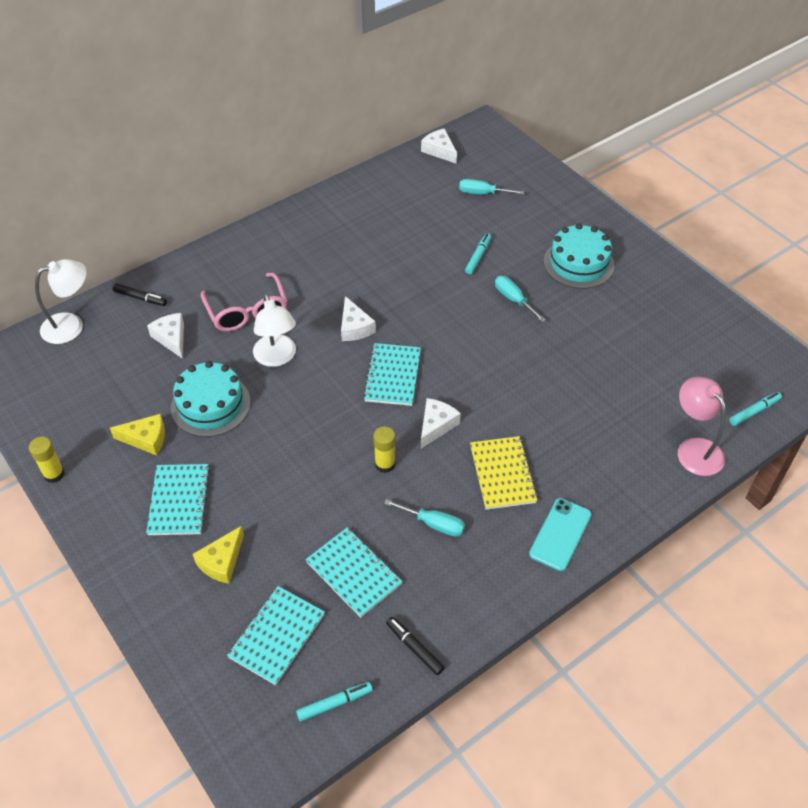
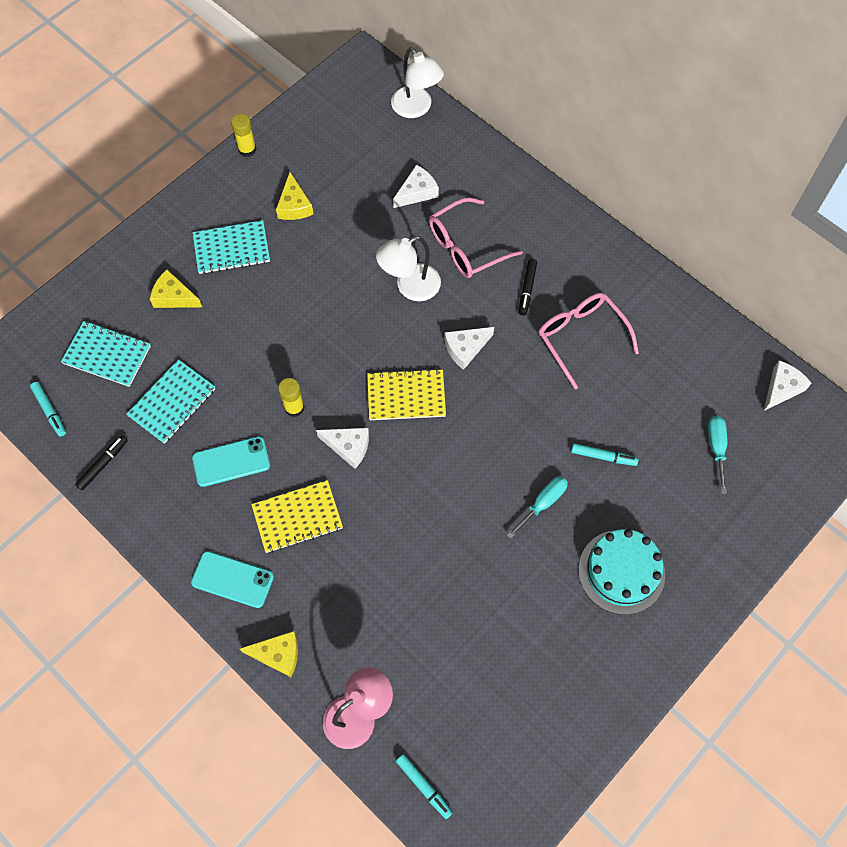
camera: 80 degrees right, 15 degrees up
black marker [113,283,167,306] -> black marker moved to [519,259,537,316]
turquoise cake [171,361,251,437] -> none
turquoise notebook [363,343,421,406] -> yellow notebook [367,368,446,420]
turquoise screwdriver [384,499,465,537] -> turquoise phone [192,436,270,487]
none -> yellow cheese [240,631,298,677]
none -> pink glasses [539,293,639,389]

